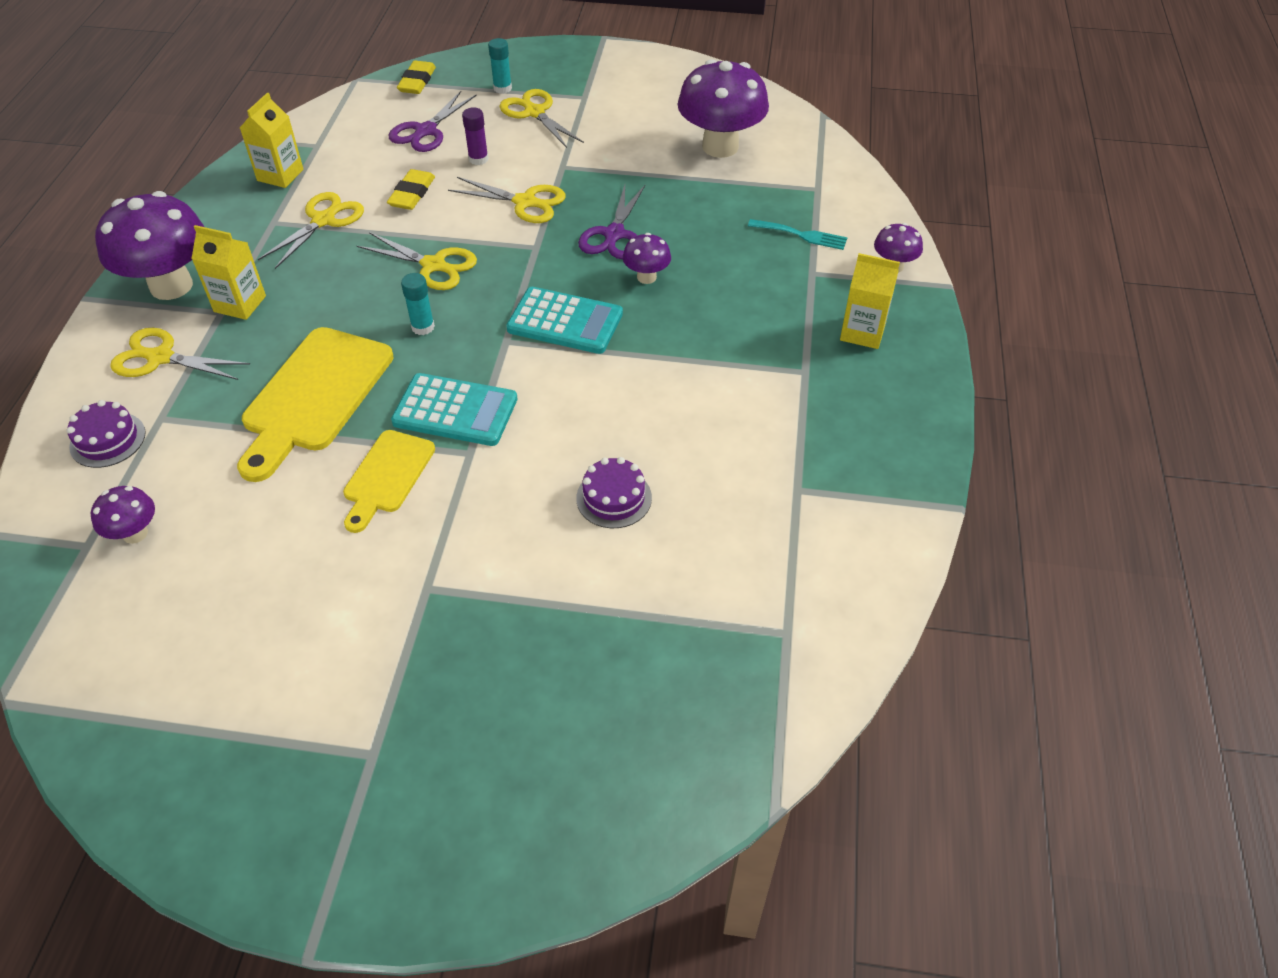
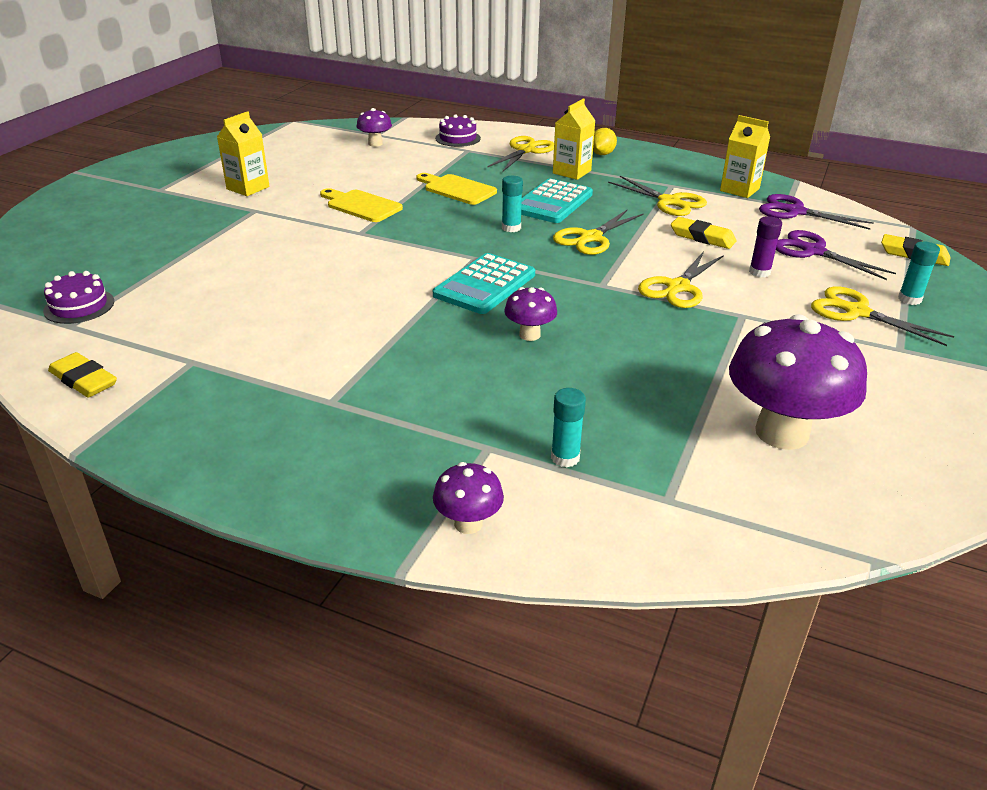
camera: 105 degrees right, 15 degrees down
purple mushroom [95,191,204,300] -> yellow lemon [593,128,617,155]
yellow cutting board [237,327,393,482] -> yellow cutting board [416,173,497,205], size x0.59
turquoise calculator [391,373,518,446] -> turquoise calculator moved to [521,179,593,223]
yellow scissors [500,89,584,148] -> yellow scissors turned 120 degrees counterclockwise [811,286,954,346]
purple cake [576,457,652,528] -> purple cake moved to [43,271,114,324]
purple scissors [578,185,645,259] -> purple scissors moved to [759,194,874,230]
turquoise fork [748,219,848,250] -> turquoise glue stick [551,388,586,467]
yellow carton [840,253,900,349] -> yellow carton moved to [217,111,269,196]
none -> yellow eraser [48,352,117,398]

